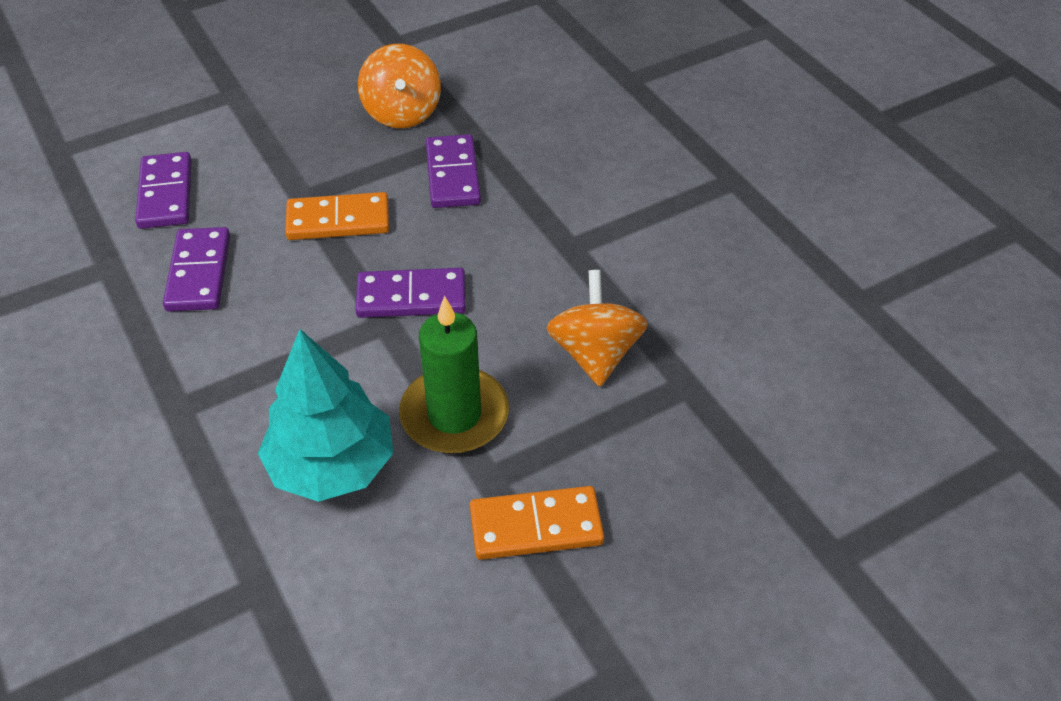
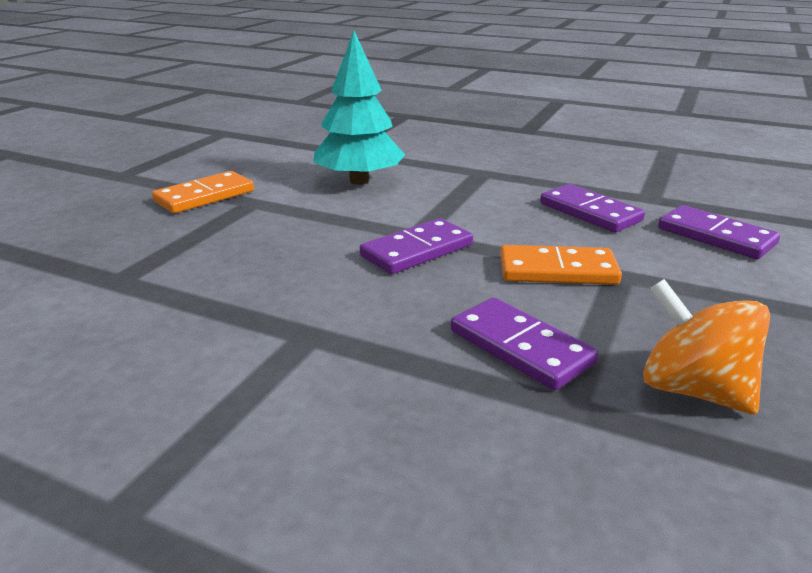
camera: 145 degrees right, 20 degrees down
orange domino [285,192,389,240] -> orange domino turned 45 degrees clockwise [500,245,622,285]
green candle [399,296,509,453] -> none
orange spinning top [546,270,648,387] -> none

